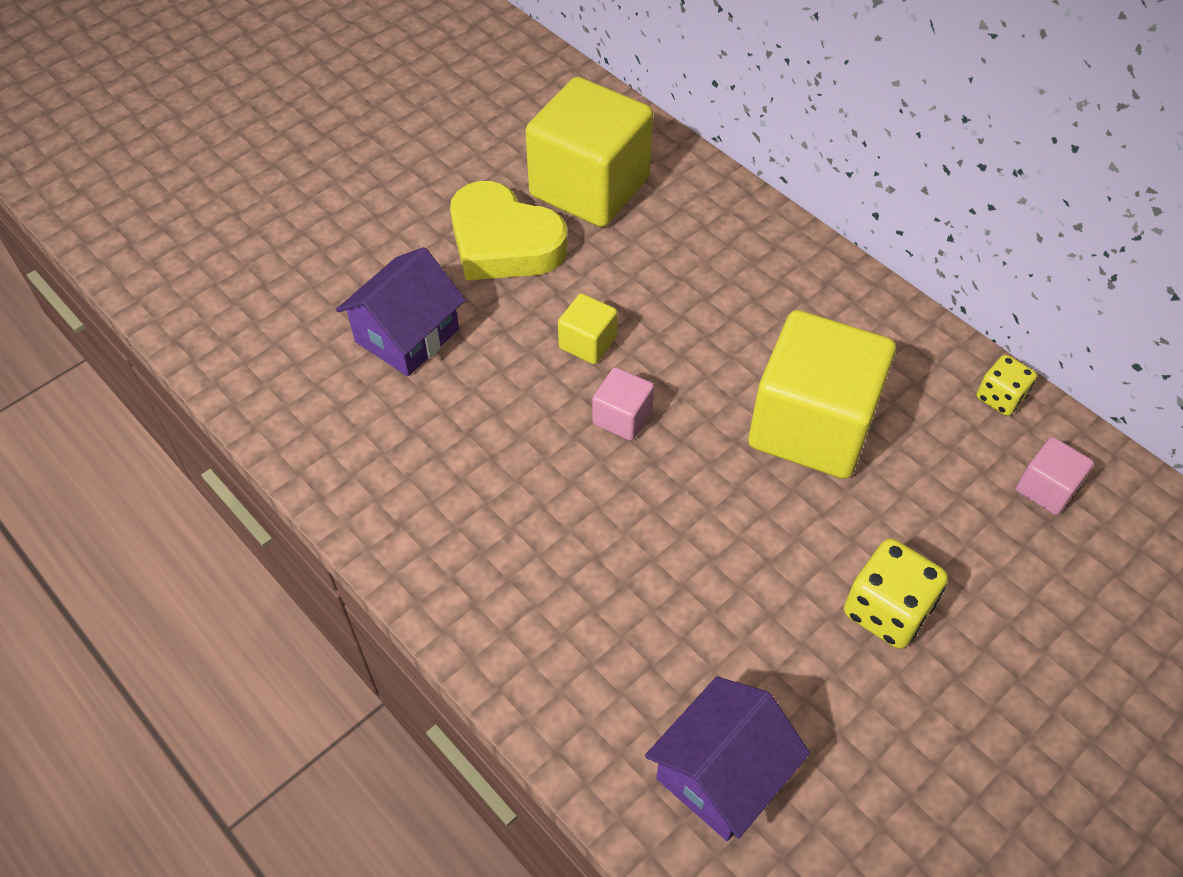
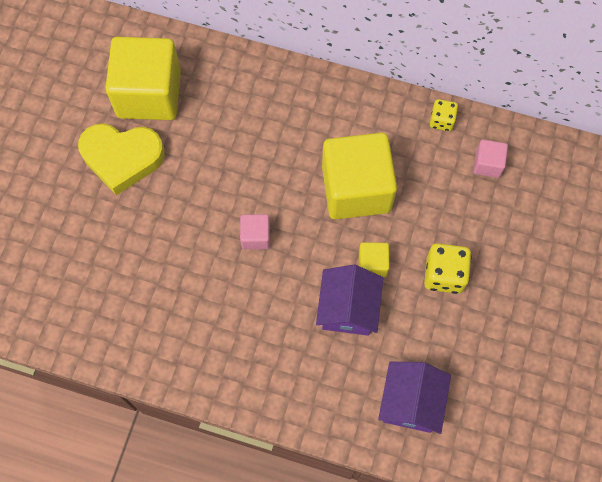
camera: 30 degrees left, 15 degrees up
purple house [336,247,465,376] -> purple house moved to [316,265,383,336]
yellow cube [558,293,618,364] -> yellow cube moved to [359,242,389,277]

